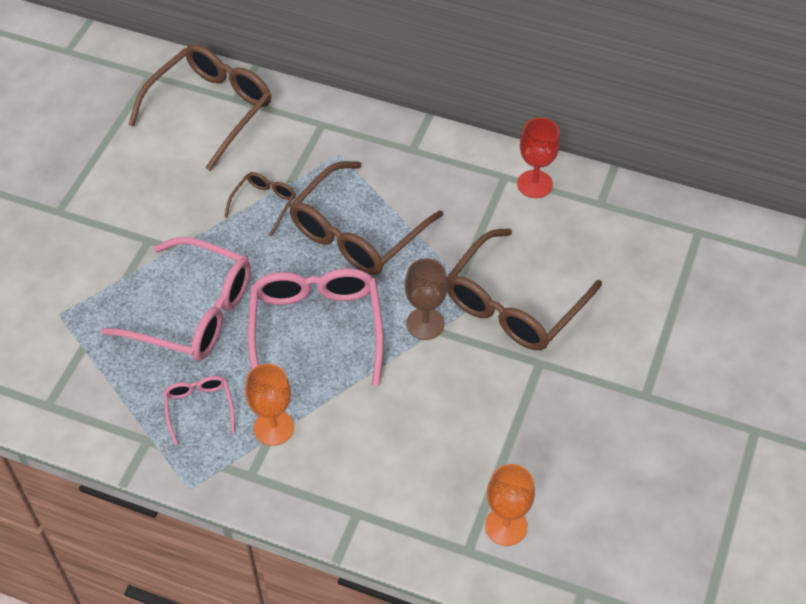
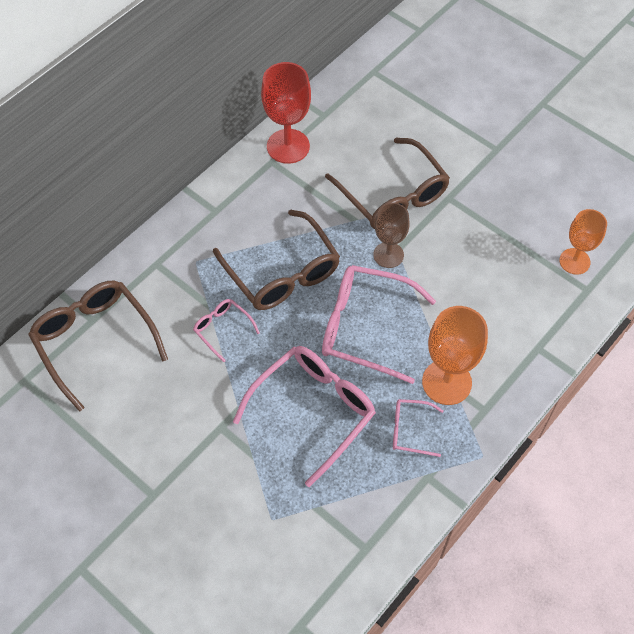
camera: 70 degrees left, 5 degrees up
brown glasses [224,172,296,236] -> pink glasses [193,299,260,362]
orange goblet [245,364,294,446] -> orange goblet [422,306,488,405], size x1.51
red goblet [517,118,560,198] -> red goblet [261,62,311,164], size x1.51

